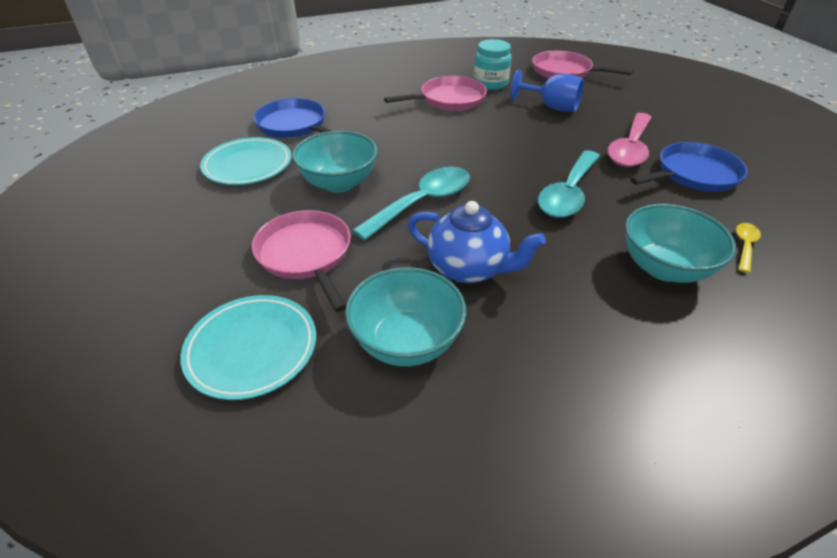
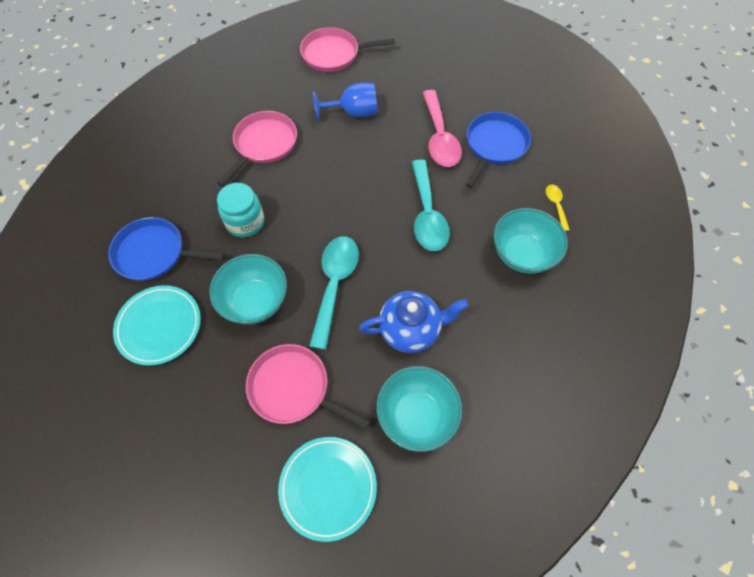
camera: 35 degrees left, 20 degrees up
turquoise jar [473,39,512,90] -> turquoise jar moved to [217,183,264,237]

